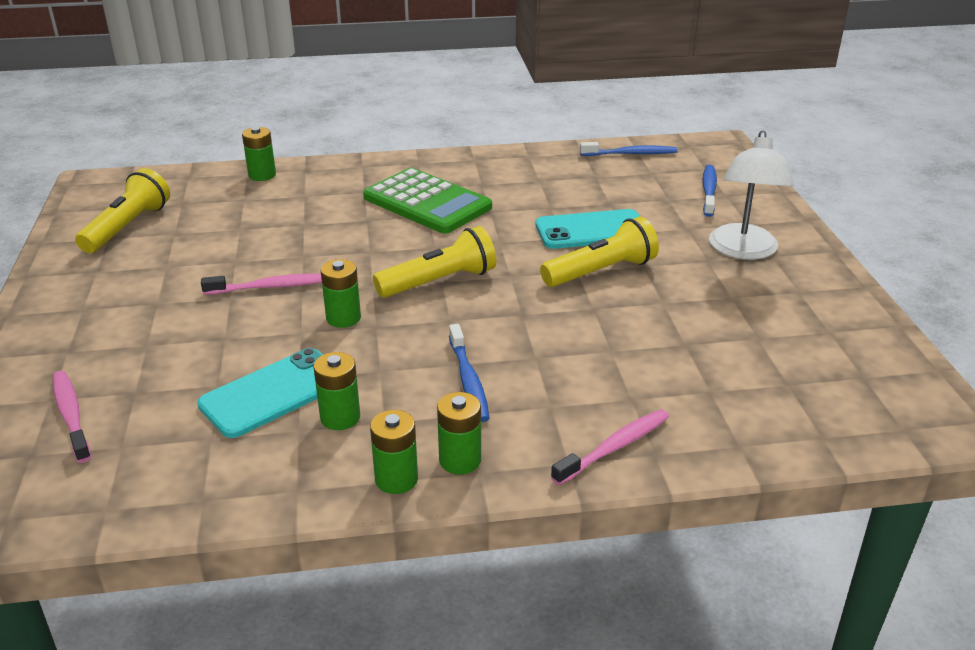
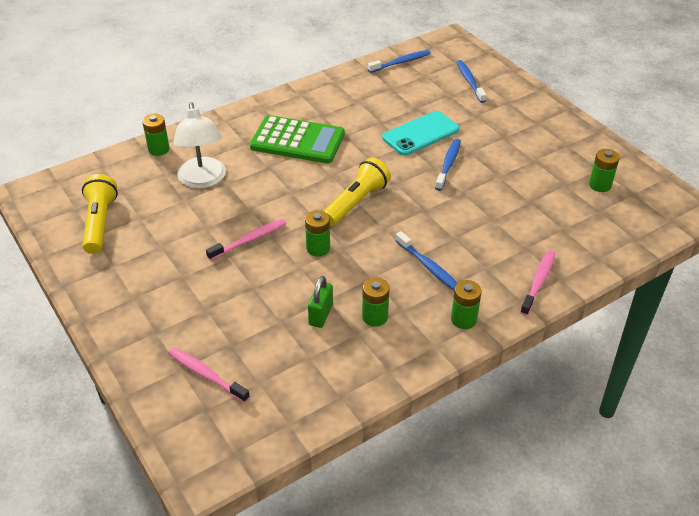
camera: 25 degrees left, 10 degrees up
turquoise phone [197,348,323,438] -> green padlock [308,276,333,328]
green battery [370,410,418,494] -> green battery moved to [589,149,620,192]
yellow flashlight [540,217,659,287] -> blue toothbrush [435,139,461,191]
white lamp [709,131,794,260] -> white lamp moved to [173,102,226,188]

